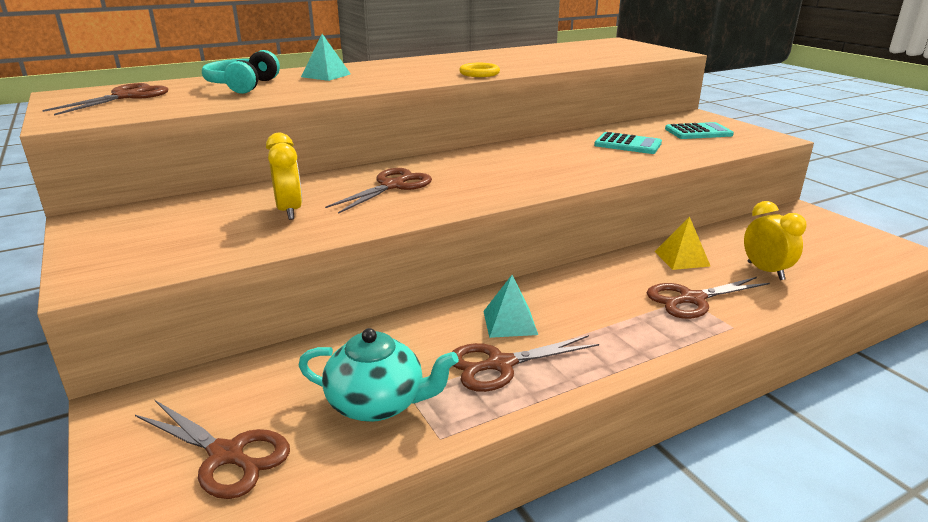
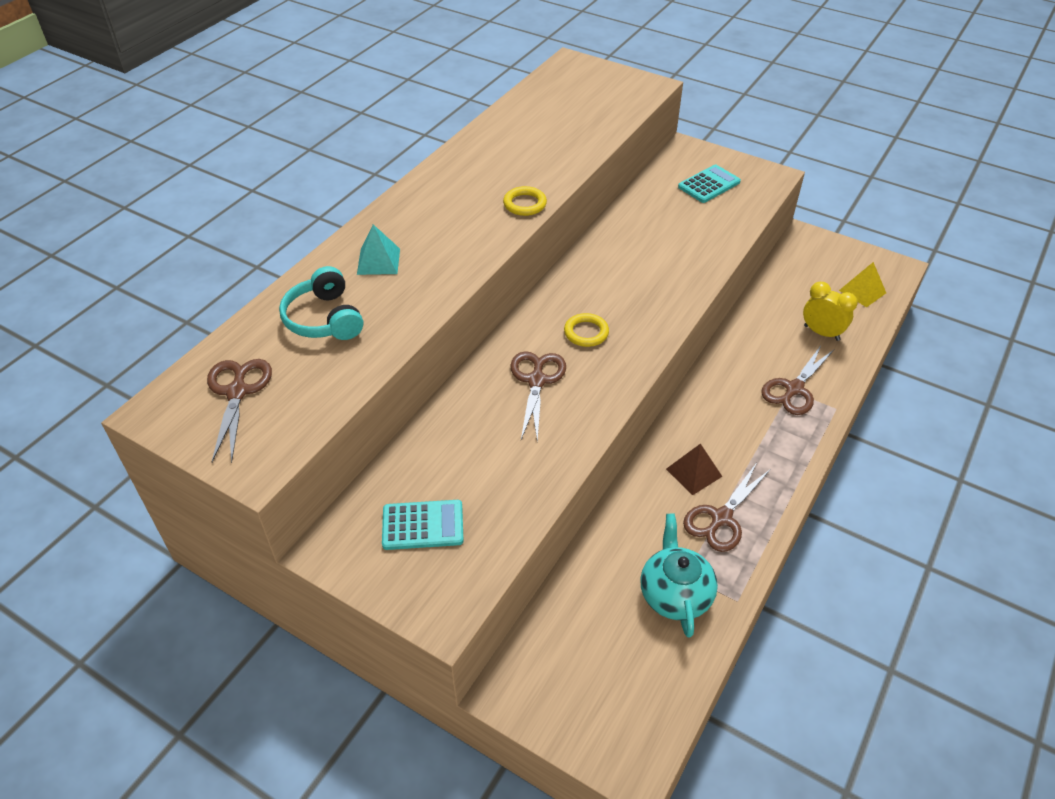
camera: 30 degrees left, 20 degrees up
brown scissors [135,400,290,499] -> none
yellow clock [266,133,302,220] -> none
turquoise teapot [298,328,459,422] -> turquoise teapot turned 75 degrees counterclockwise [640,513,718,638]
turquoise pyramid [483,275,538,338] -> brown pyramid [666,444,722,495]
turquoise calculator [594,132,662,154] -> turquoise calculator moved to [382,500,464,550]
yellow pyramid [654,216,710,270] -> yellow pyramid moved to [839,262,886,307]
none -> yellow ring [564,313,609,347]

